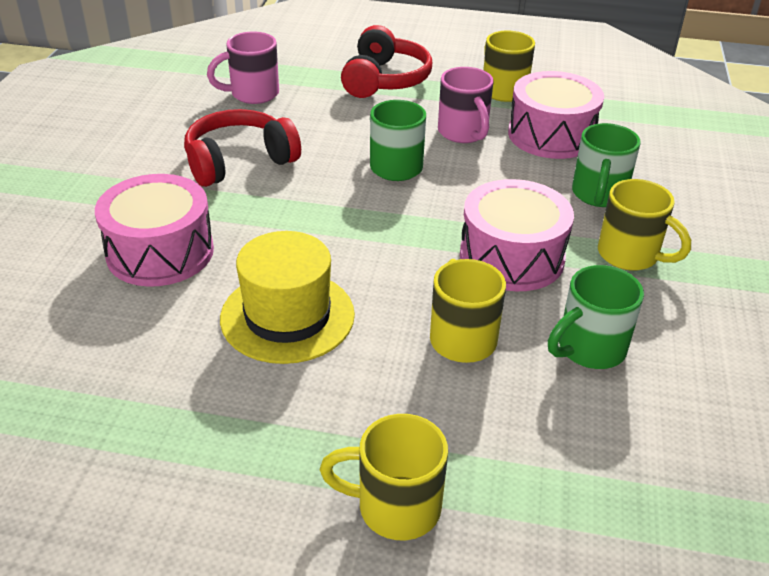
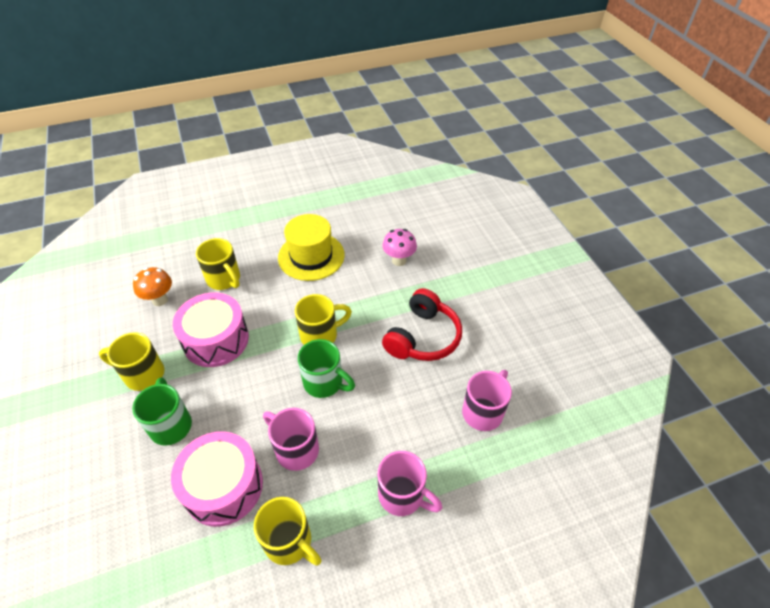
camera: 150 degrees right, 10 degrees up
pink drum [95,174,214,287] -> pink mushroom [383,229,417,266]
yellow mug [320,414,448,540] -> yellow mug moved to [295,294,352,345]
red headphones [341,25,432,98] -> pink mug [378,451,442,516]
green mug [548,265,644,369] -> orange mushroom [133,267,172,306]

